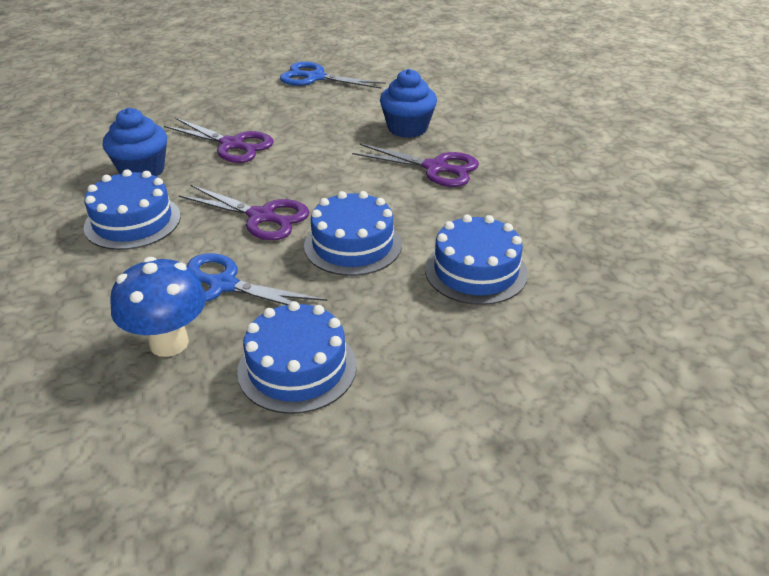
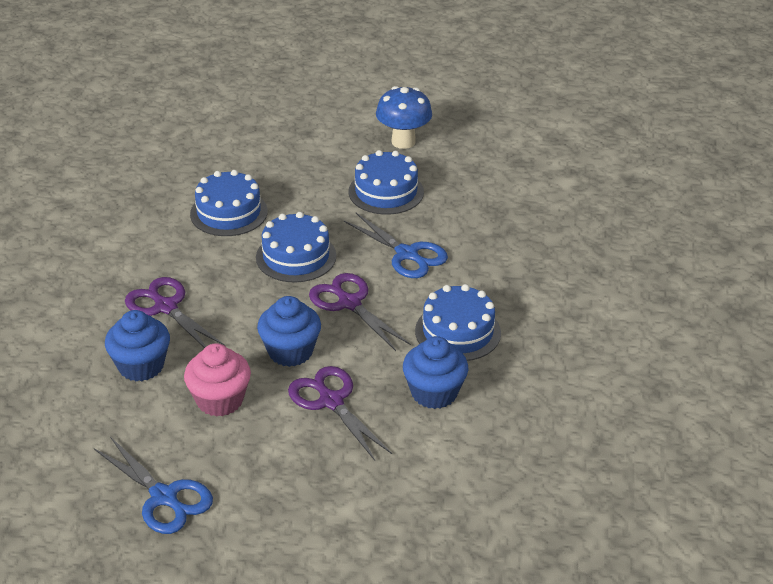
camera: 155 degrees left, 0 degrees up
blue mushroom [111,257,206,357] -> blue mushroom moved to [376,86,432,149]
none -> pink cupcake [184,343,251,417]
none -> blue cupcake [257,296,321,367]

